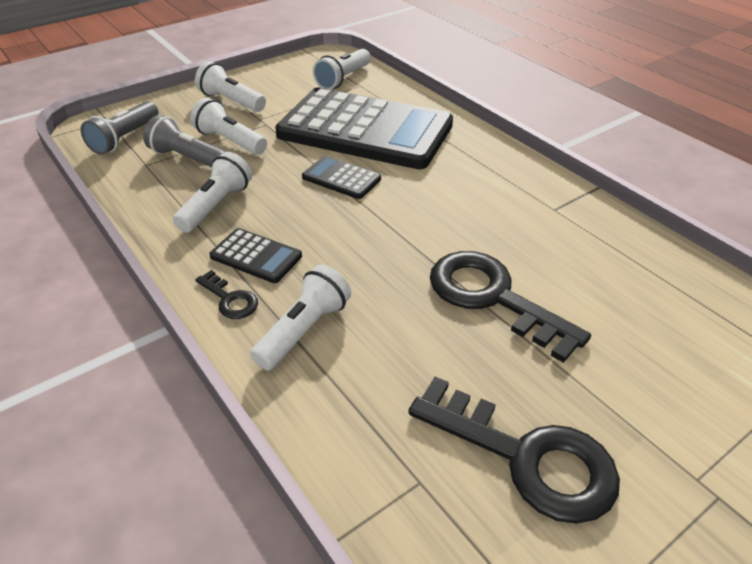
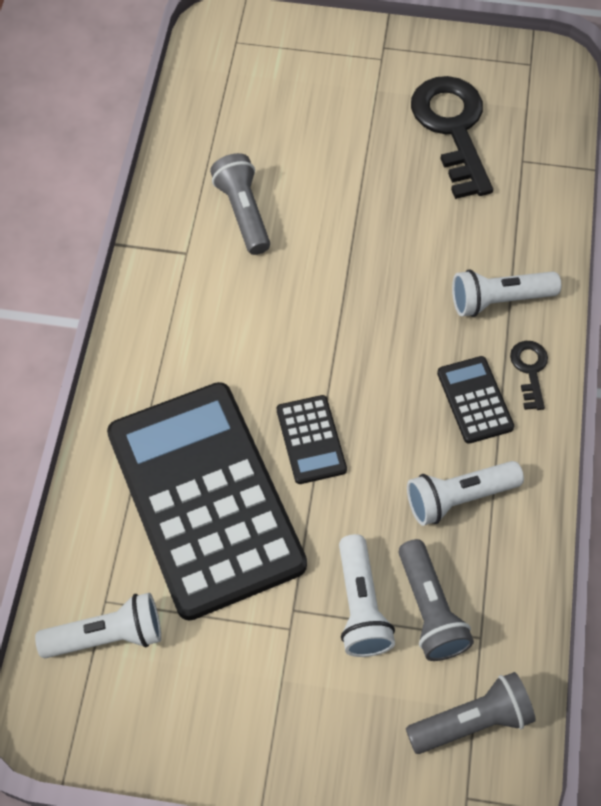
camera: 135 degrees left, 20 degrees up
white flashlight [195,61,266,112] -> none
black key [430,251,591,363] -> none
none -> grey flashlight [210,153,270,255]

